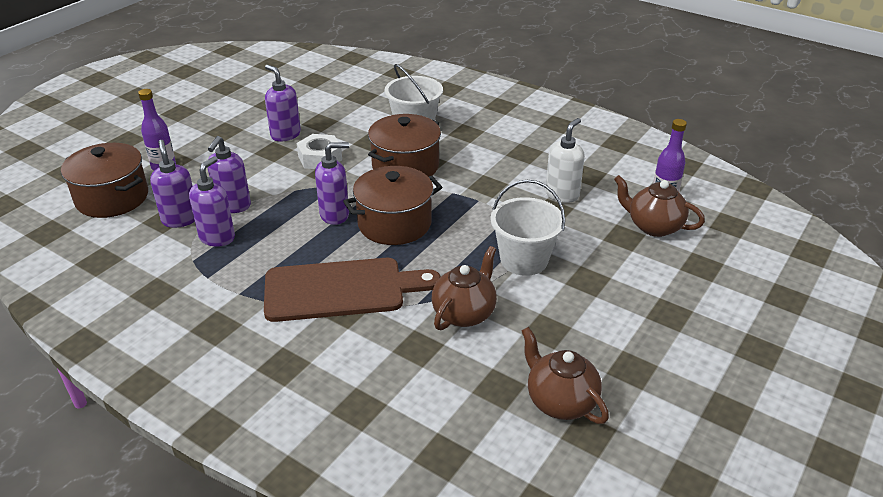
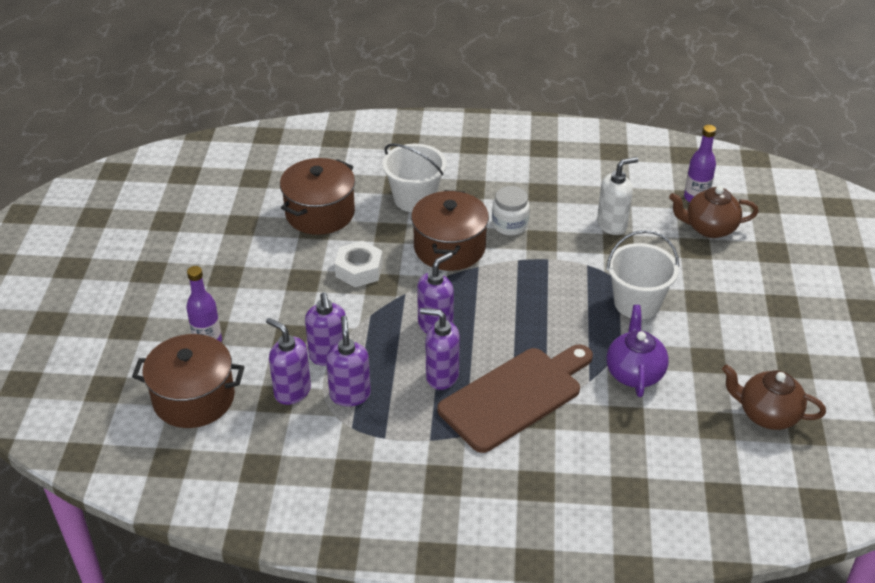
camera: 30 degrees left, 5 degrees up
purple soap dispenser [265,65,301,142] -> purple soap dispenser moved to [420,308,460,390]
brown pot [343,166,442,245] -> brown pot moved to [280,158,355,235]
brown teapot [432,246,497,330] -> purple teapot [606,305,669,397]
white soap dispenser [545,118,585,203] -> white soap dispenser turned 60 degrees clockwise [597,157,638,235]
none -> white jar [492,186,530,236]

